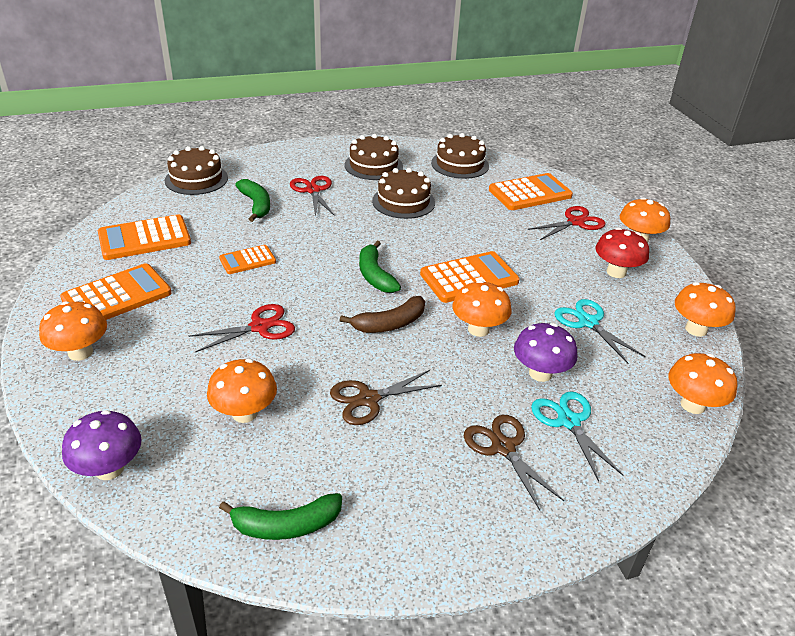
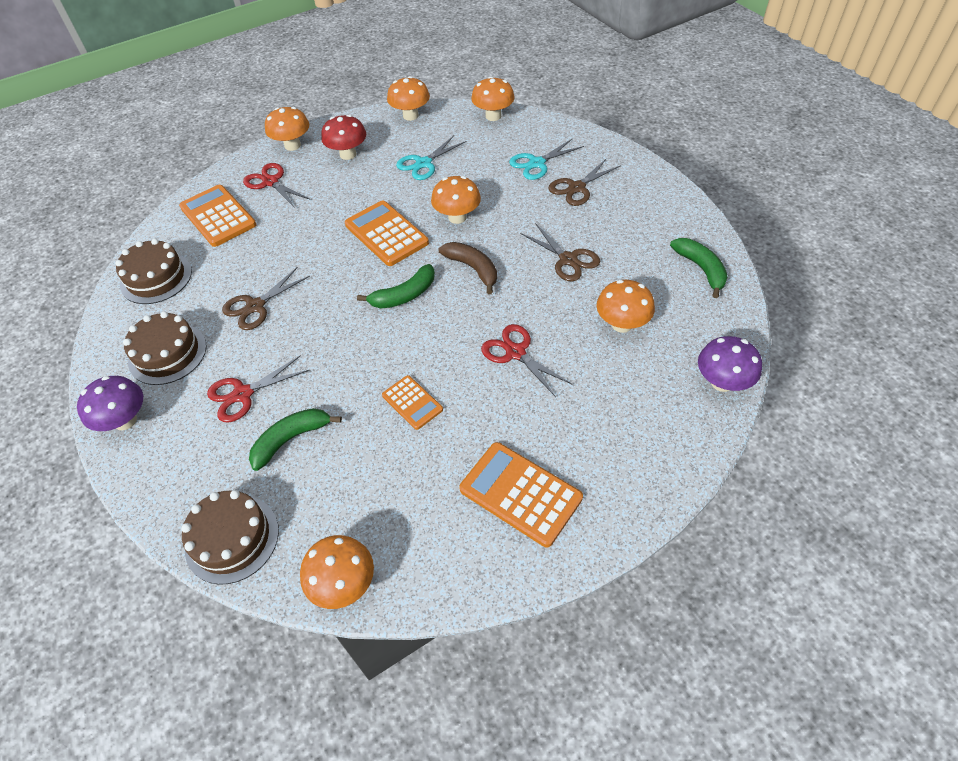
camera: 100 degrees left, 15 degrees up
orange mushroom [39,301,107,361] -> orange mushroom moved to [300,535,374,609]
orange calculator [98,214,191,260] -> none
brown cake [372,168,435,219] -> brown scissors [222,267,310,330]
purple mushroom [514,323,578,382] -> purple mushroom moved to [77,376,143,431]

